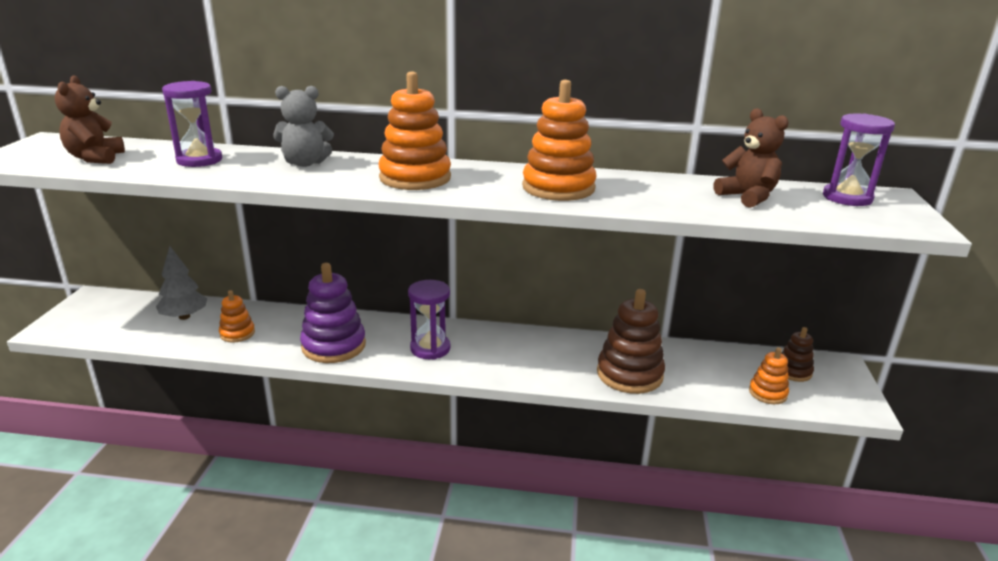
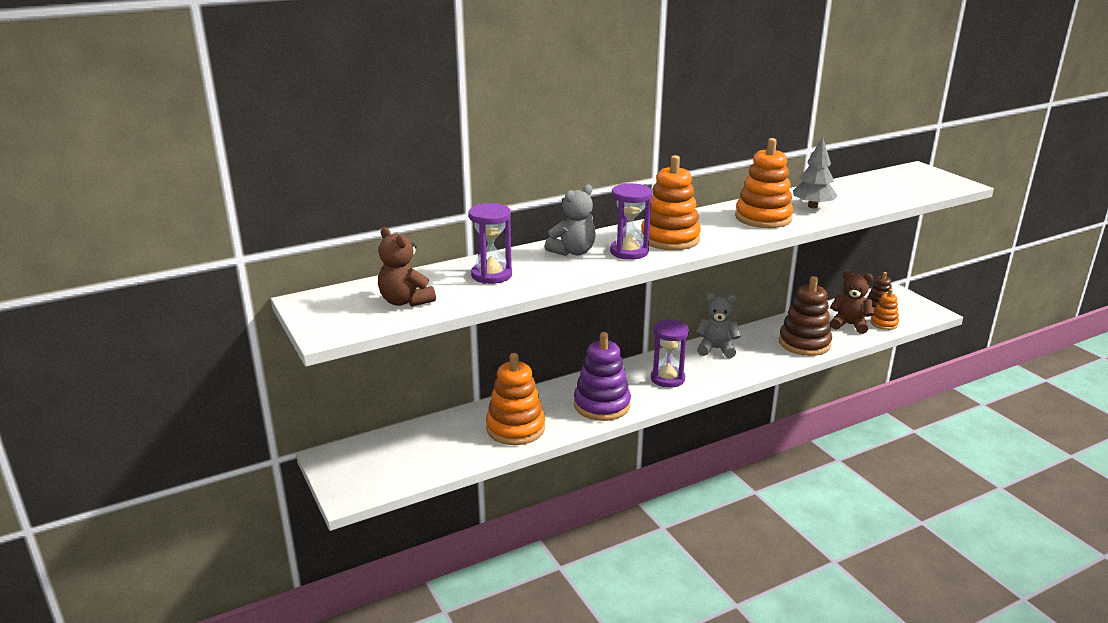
camera: 35 degrees left, 0 degrees up
grey tree [156,246,207,320] -> grey tree moved to [793,137,838,208]
orange stacking toy [219,290,255,342] -> orange stacking toy [486,353,545,445], size x1.84
brown teddy bear [714,108,789,208] -> brown teddy bear moved to [830,271,874,334]
purple hourglass [823,114,895,206] -> purple hourglass moved to [610,183,652,260]
none -> grey teddy bear [696,293,741,358]

